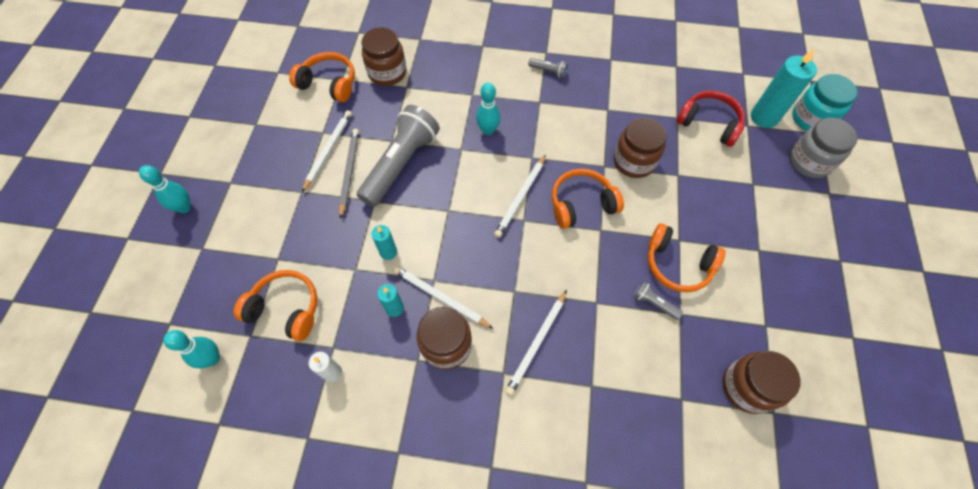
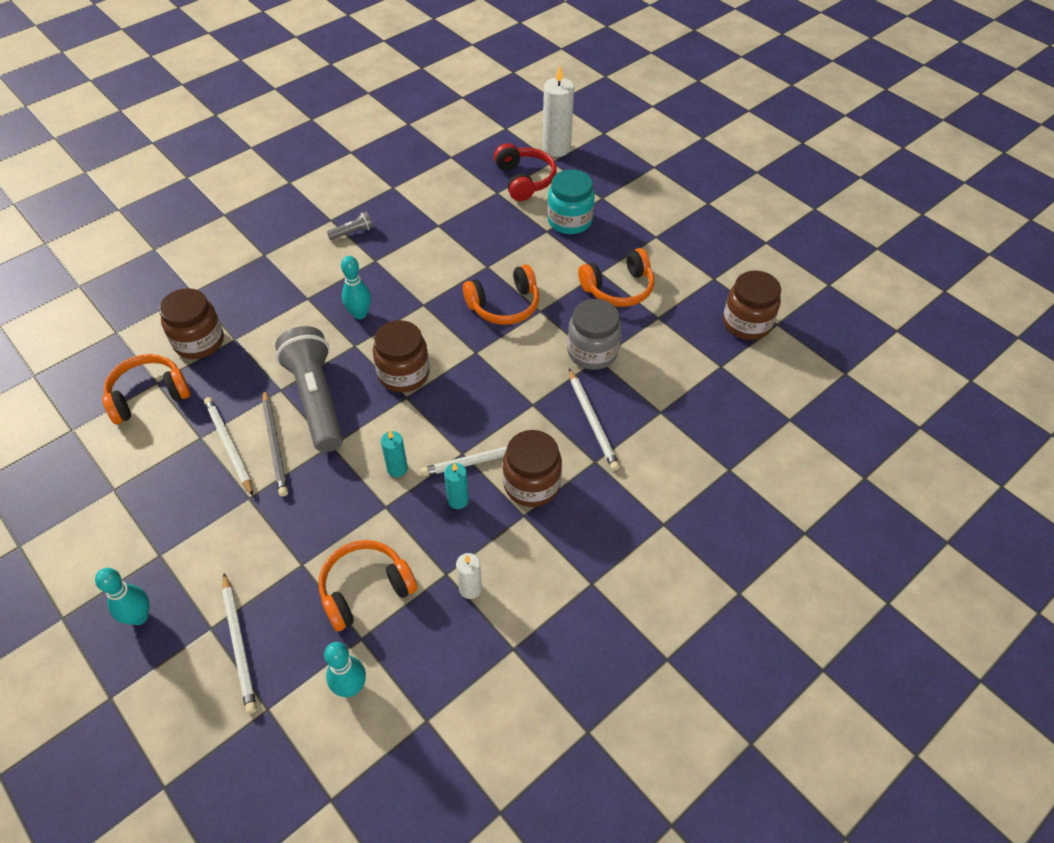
camera: 50 degrees left, 10 degrees down
grey pencil [339,129,359,219] -> grey pencil turned 150 degrees counterclockwise [262,390,288,497]
white pencil [494,155,546,238] -> white pencil moved to [222,573,257,714]
orange headphones [552,169,624,229] -> orange headphones turned 135 degrees counterclockwise [463,264,539,325]
brown jar [614,118,667,178] -> brown jar moved to [373,320,430,393]
grey flashlight [633,281,683,320] -> none
red headphones [676,90,745,147] -> red headphones turned 90 degrees clockwise [494,143,557,201]
turquoise candle [751,48,817,128] -> white candle [542,66,574,157]
grey jar [789,118,858,178] -> grey jar moved to [567,299,621,370]
turquoise jar [792,74,858,131] -> turquoise jar moved to [547,170,595,234]

